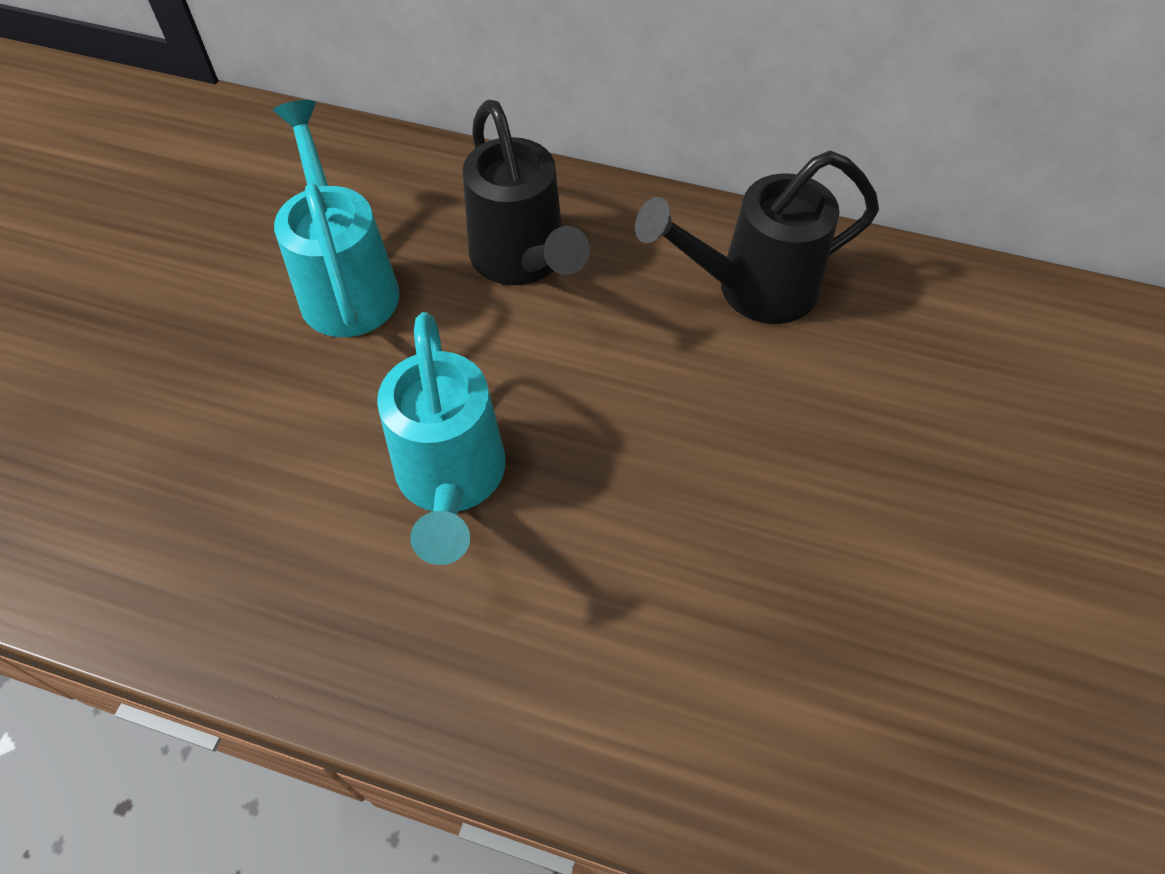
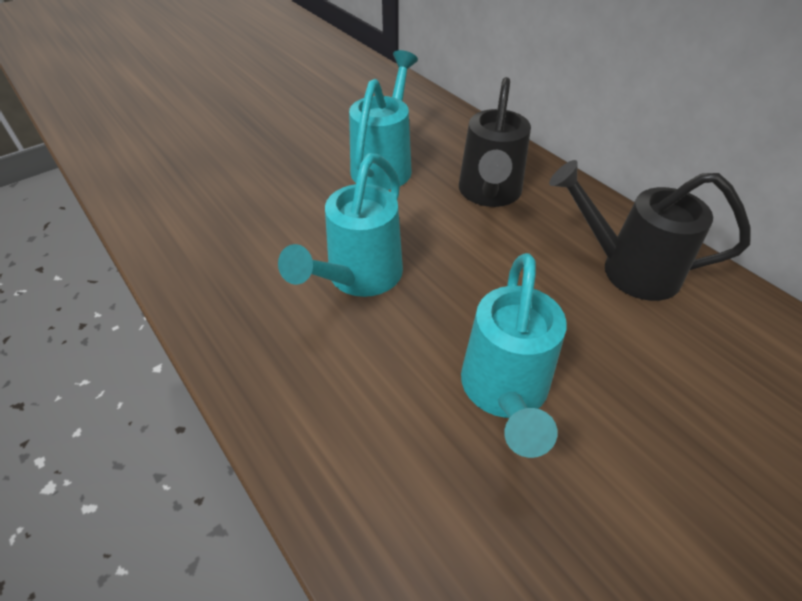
camera: 35 degrees right, 10 degrees down
none -> turquoise watering can [461,253,567,458]

